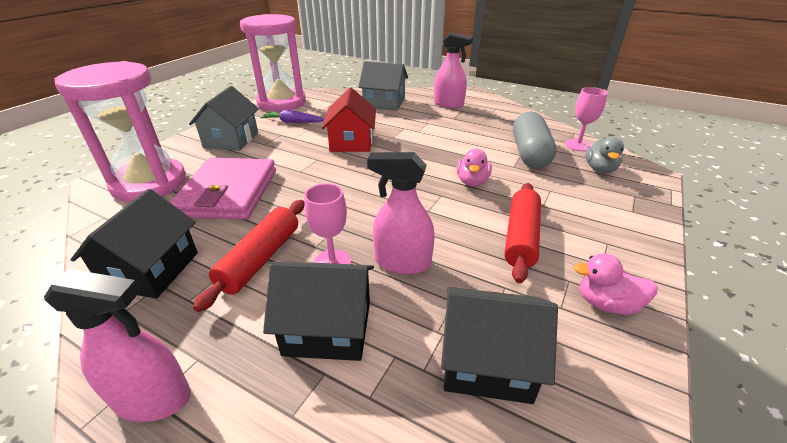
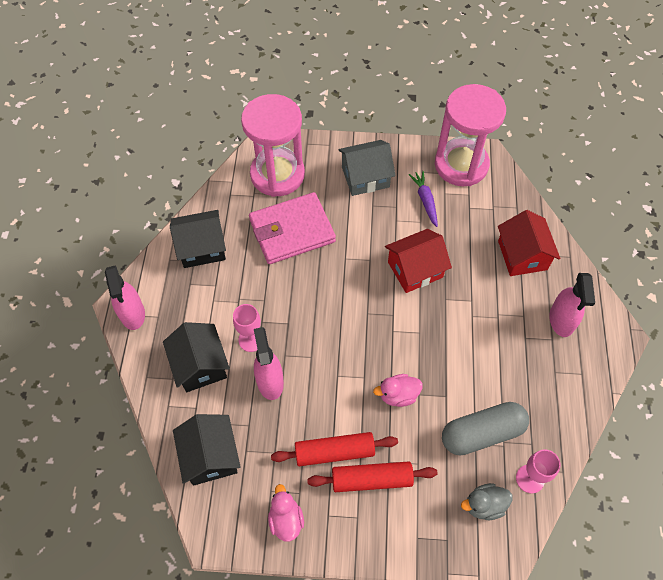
camera: 65 degrees right, 25 degrees up
red rolling pin [193,200,304,312] -> red rolling pin moved to [307,461,438,492]
grey house [358,61,408,111] -> red house [498,210,560,276]

